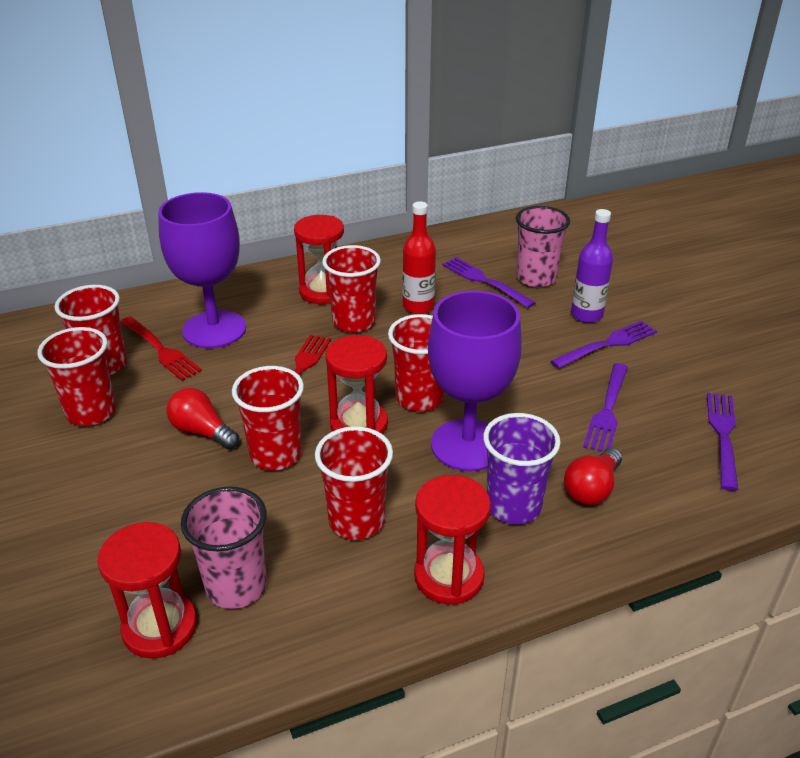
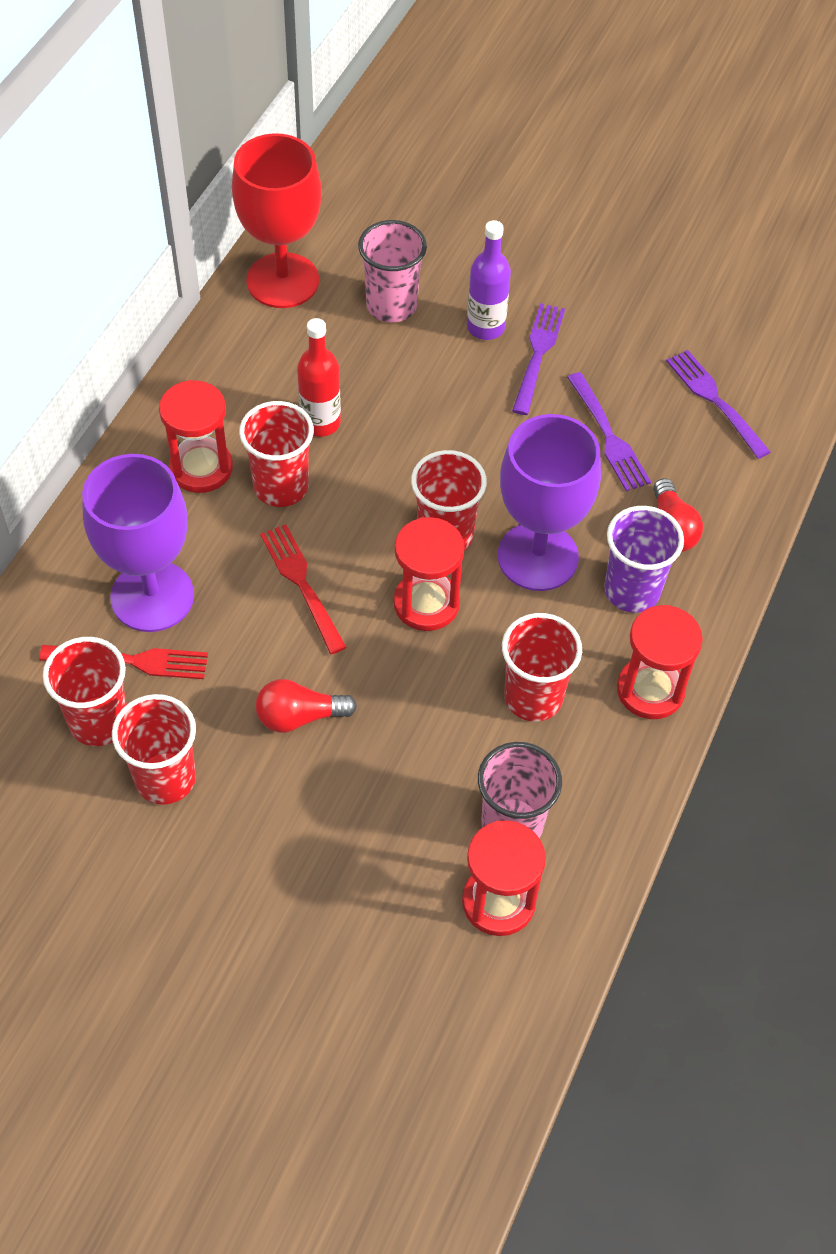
camera: 45 degrees left, 20 degrees up
red cup [232,366,304,470] -> none
purple fork [442,257,535,308] -> none
none -> red goblet [232,133,322,308]

